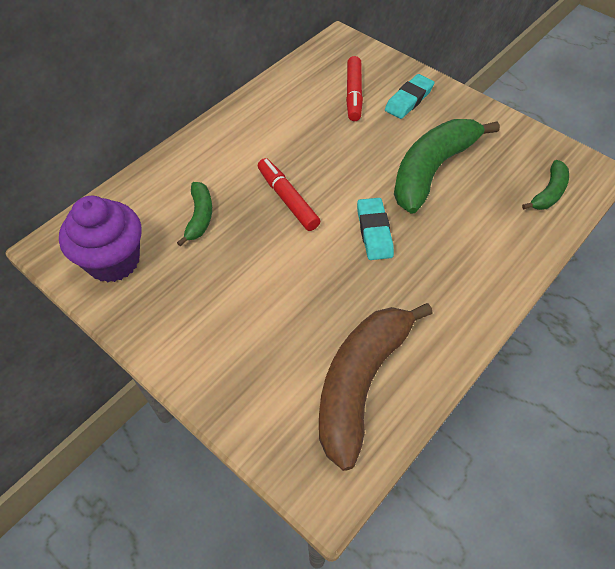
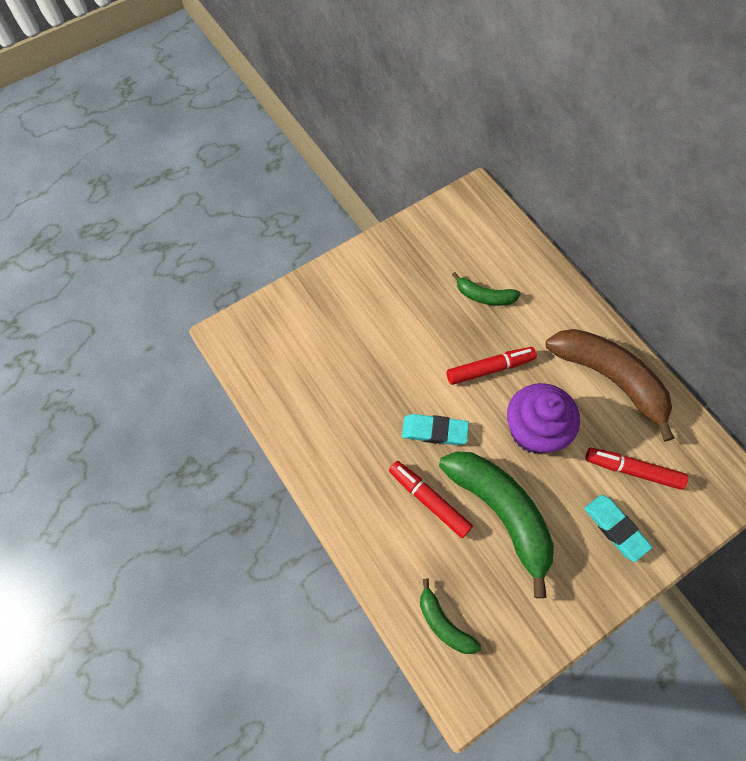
camera: 105 degrees right, 10 degrees up
purple cupcake [59,196,141,283] -> purple cupcake moved to [507,383,580,454]
brown banana [319,303,433,471] -> brown banana moved to [546,329,675,442]
none -> red marker [389,461,473,538]

